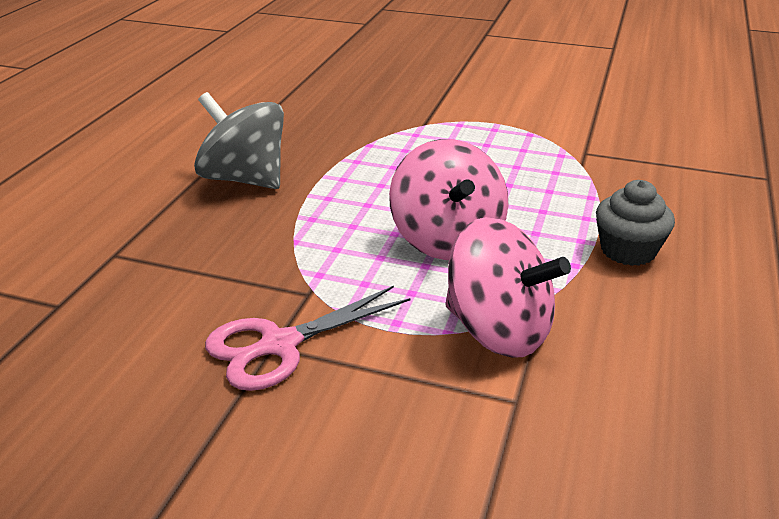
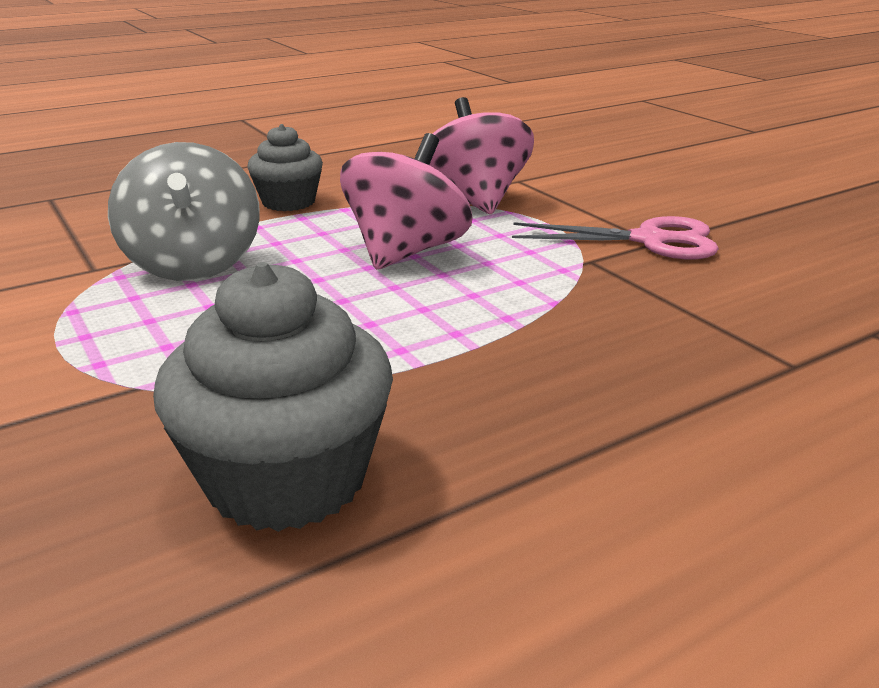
camera: 140 degrees left, 5 degrees down
grey spinning top [194,92,284,189] -> grey spinning top moved to [108,142,260,281]
none -> grey cupcake [153,262,393,532]

